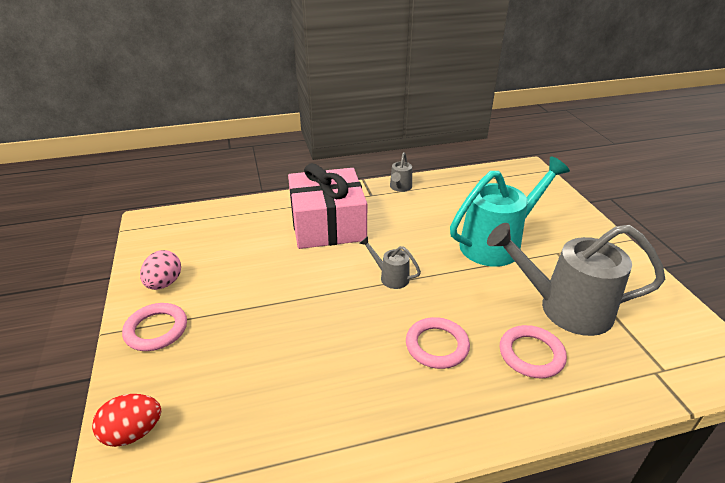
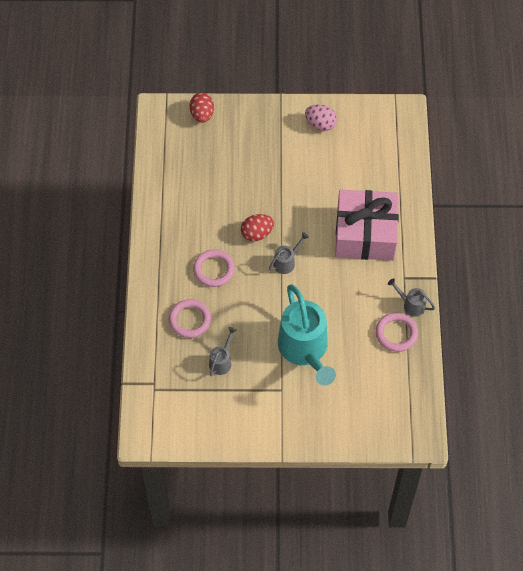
camera: 105 degrees right, 25 degrees up
pink ring [122,303,187,351] -> pink ring moved to [376,313,418,352]
grey watering can [487,223,666,336] -> grey watering can [209,327,237,376], size x0.45
none -> red egg [241,214,274,242]

